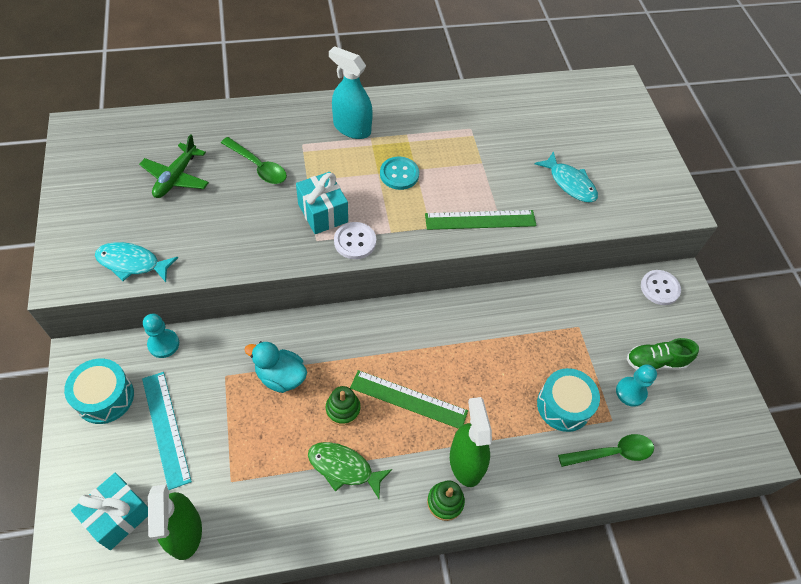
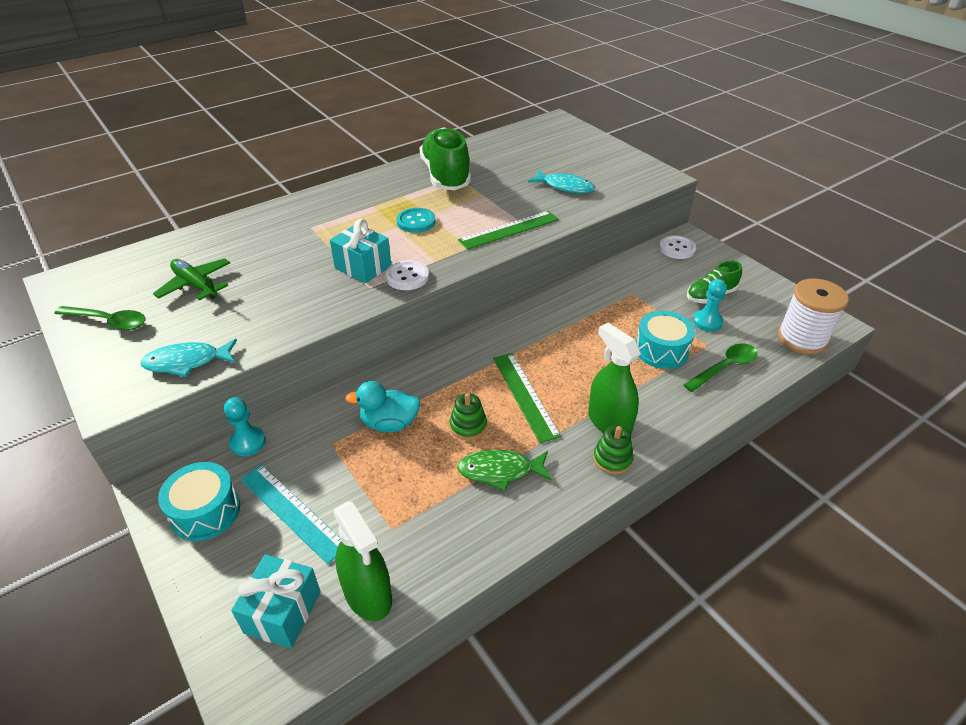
camera: 20 degrees left, 15 degrees down
green plane [139,134,209,198] -> green plane turned 135 degrees clockwise [153,258,230,300]
green spoon [221,137,287,184] -> green spoon moved to [54,306,145,330]
turquoise spray bottle [329,46,373,139] -> none
green ruler [350,370,468,429] -> green ruler turned 75 degrees clockwise [493,353,561,443]
none -> green shoe [420,127,471,190]
none -> white spool [778,278,849,355]

